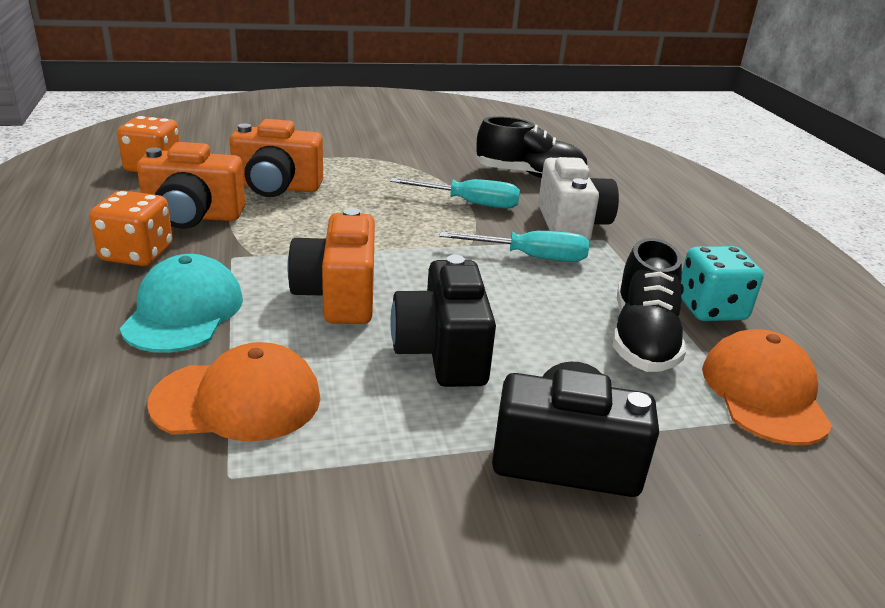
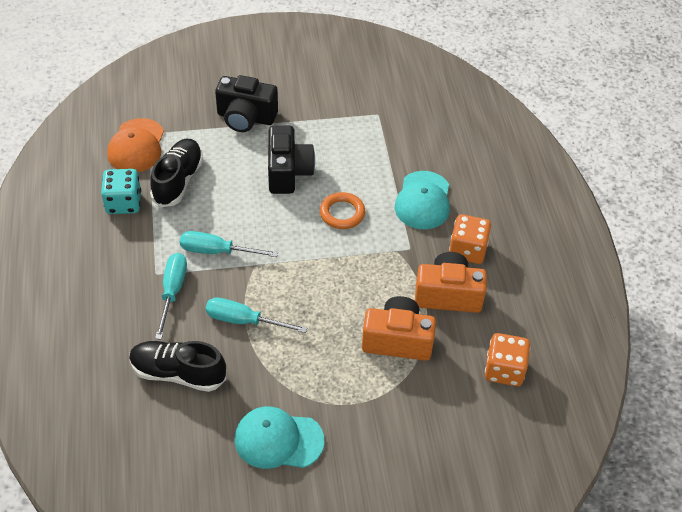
camera: 175 degrees left, 20 degrees up
orange cap [147,342,320,442] -> none
orange camera [288,208,375,324] -> orange ring [320,192,365,229]
white camera [538,157,619,242] -> turquoise screwdriver [155,253,187,340]
none -> turquoise cap [235,406,324,469]

